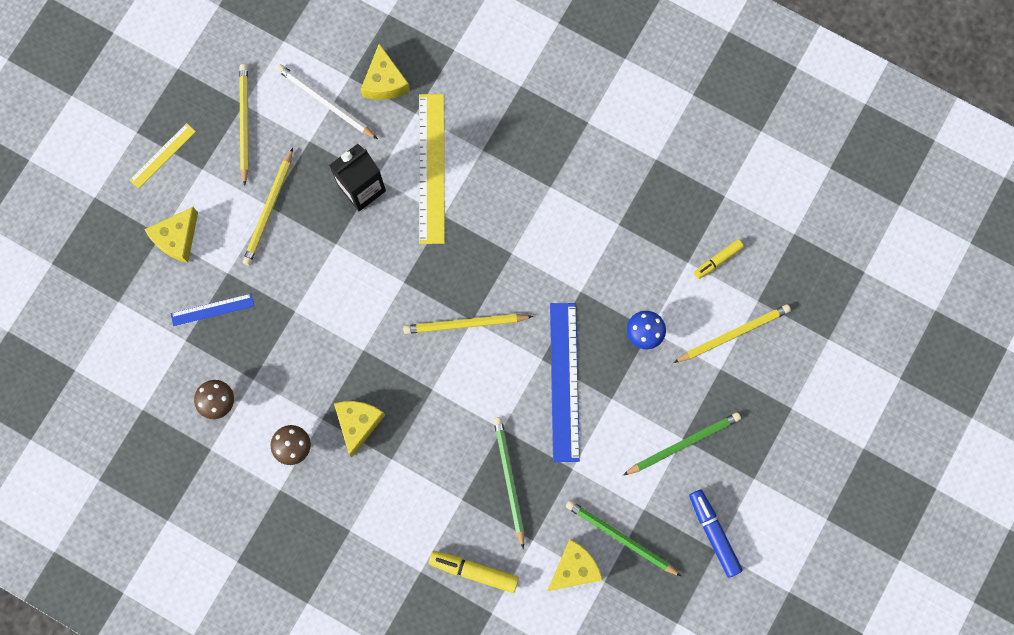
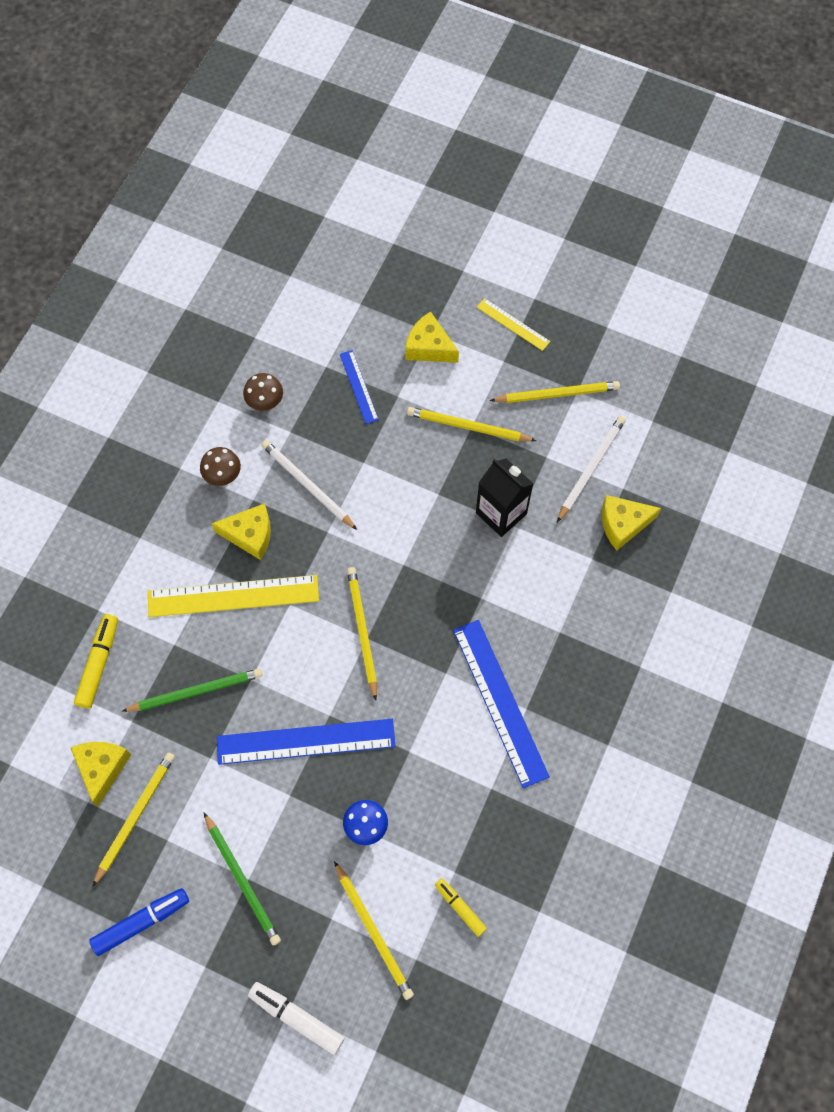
camera: 85 degrees right, 10 degrees down
yellow ruler [419,94,445,244] -> yellow ruler moved to [148,575,319,617]
yellow cheese [547,539,603,591] -> yellow cheese turned 135 degrees counterclockwise [71,742,132,806]
green pencil [566,500,682,577] -> yellow pencil [92,752,175,887]
none -> white marker [248,982,344,1055]
none -> white pencil [261,440,357,530]
none -> blue ruler [453,620,550,788]

